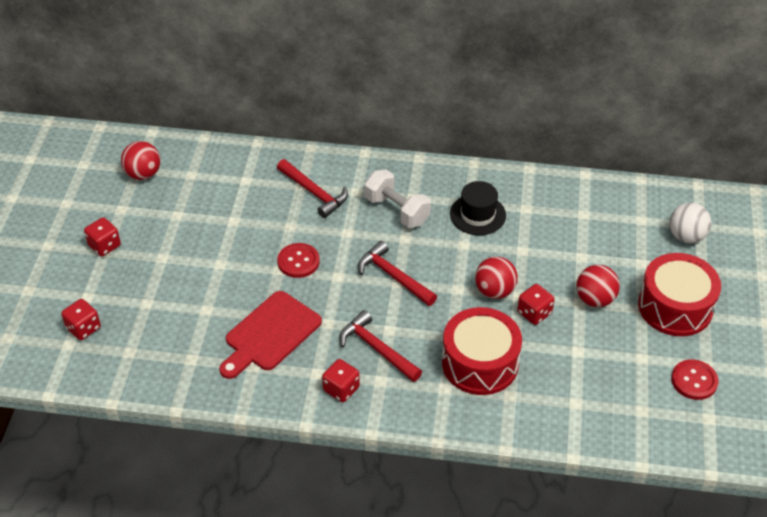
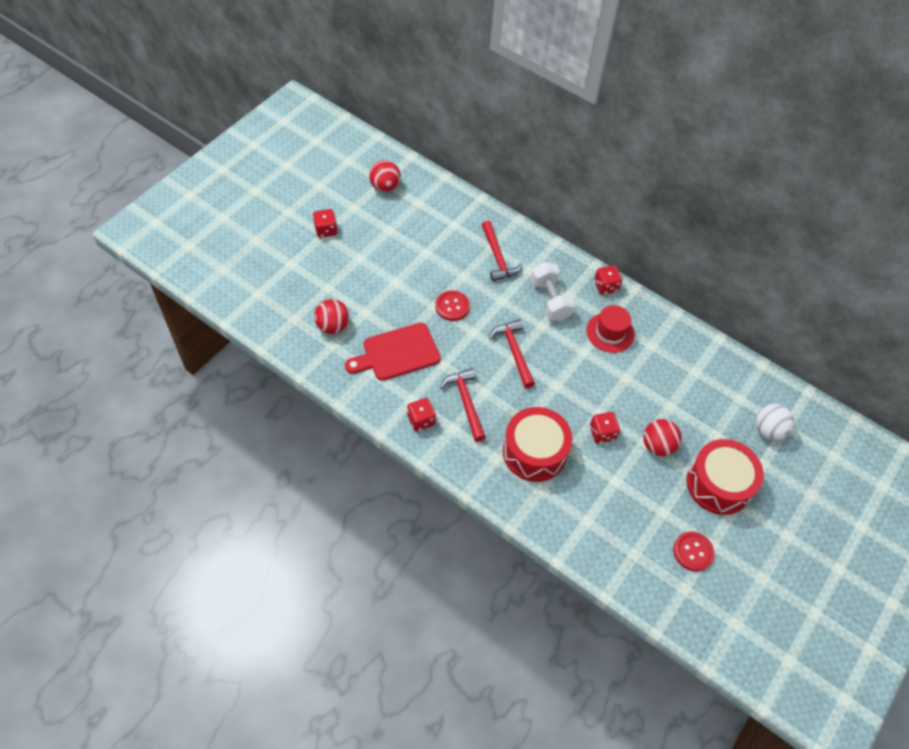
camera: 25 degrees right, 10 degrees up
red dice [61,299,101,340] -> red dice moved to [594,265,622,295]
black hat [450,181,506,235] -> red hat [587,305,635,353]
red ball [475,257,518,299] -> red ball moved to [314,299,349,334]

